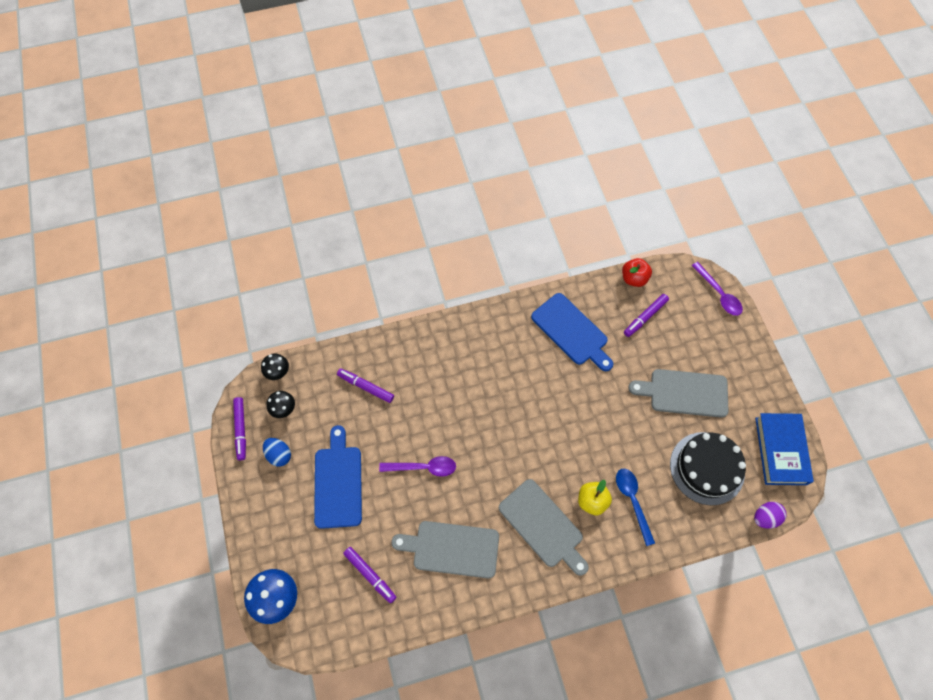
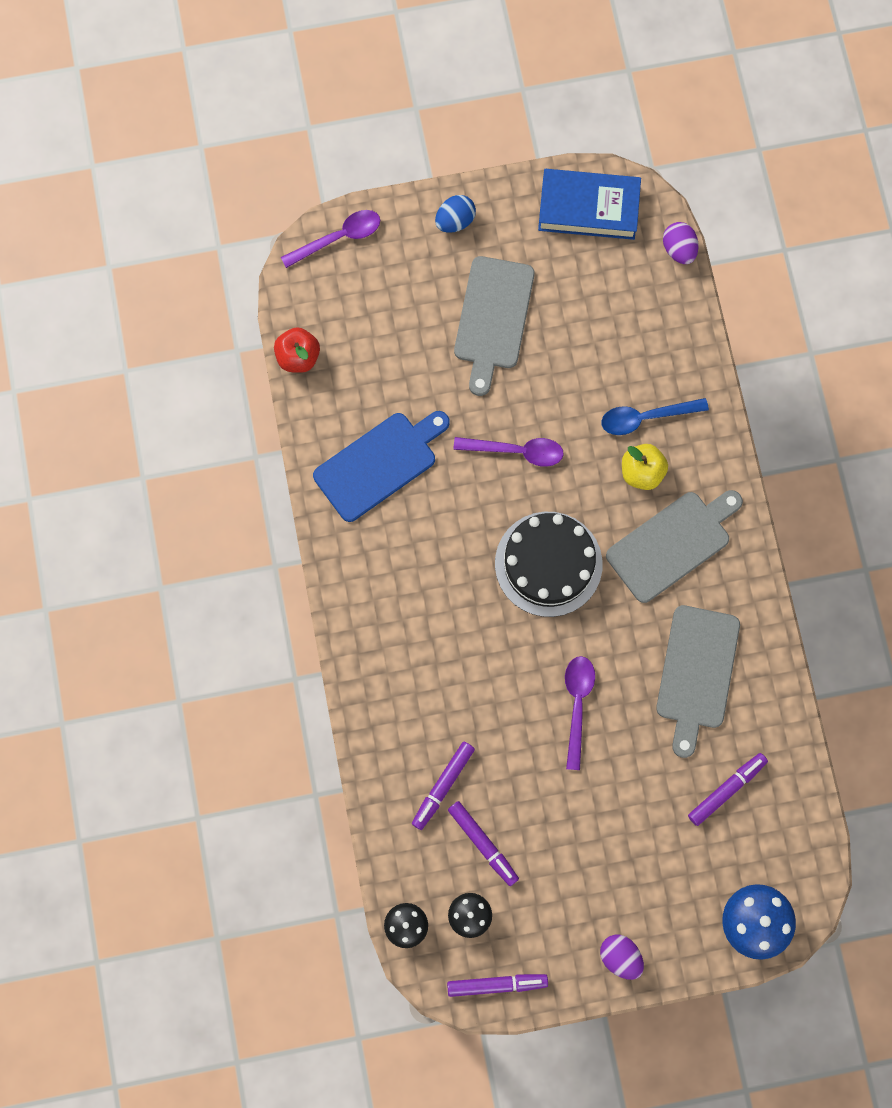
camera: 85 degrees left, 10 degrees up
blue egg [263,438,291,467] -> blue egg moved to [435,195,476,232]
blue cutting board [314,425,362,529] -> none
purple marker [624,294,669,337] -> purple marker moved to [448,801,519,886]
black cake [670,432,746,505] -> black cake moved to [495,512,602,617]
none -> purple spoon [453,437,564,467]
none -> purple egg [600,934,644,980]

